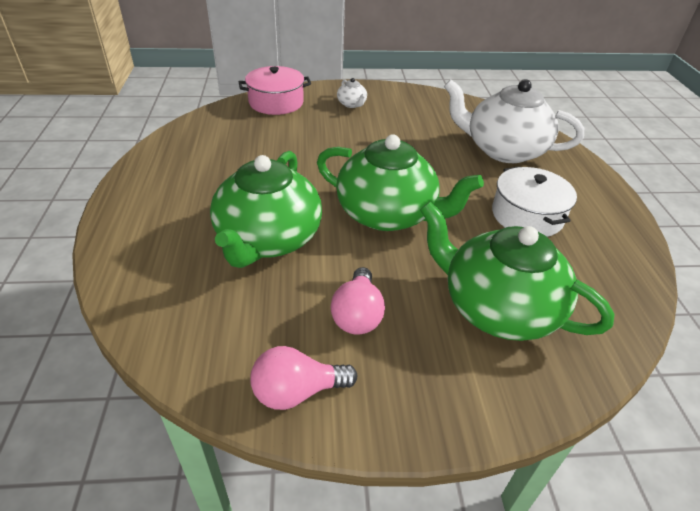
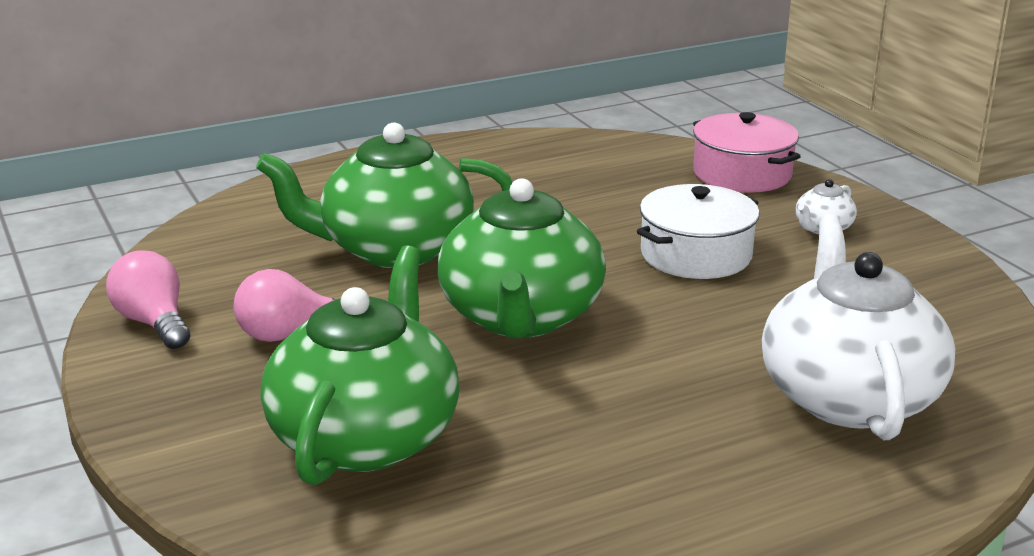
camera: 70 degrees right, 15 degrees down
white pot [492,166,577,237] -> white pot moved to [637,184,760,279]

